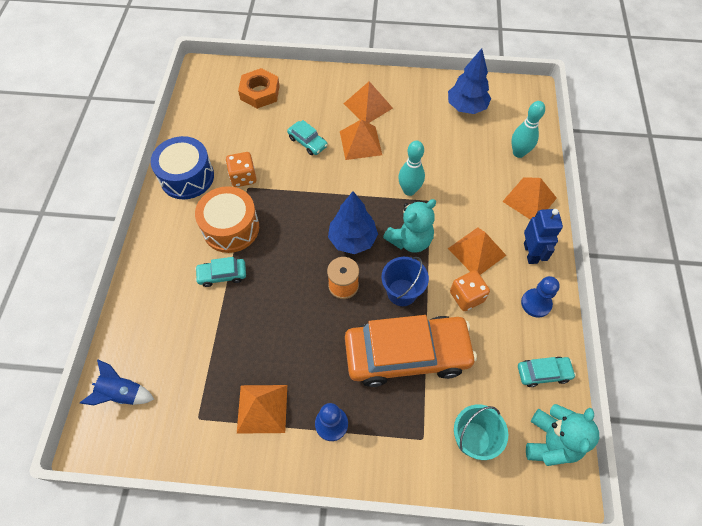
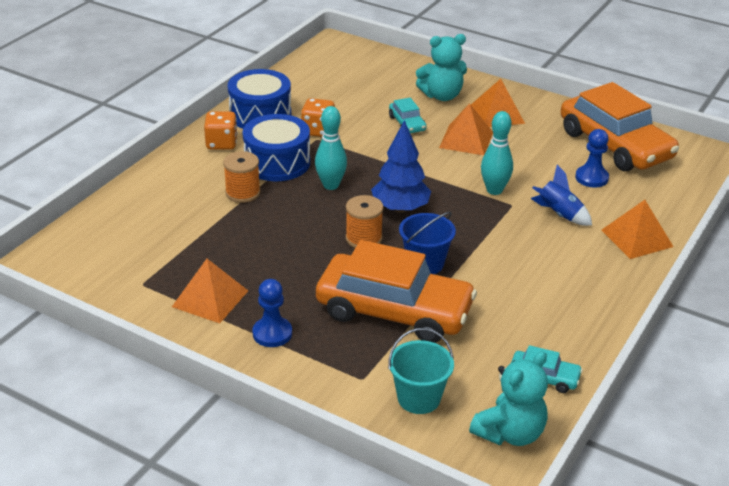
camera: 25 degrees right, 25 degrees down
blue rocket [80,360,154,405] -> blue rocket moved to [531,165,592,226]
orange drum [195,186,259,253] -> blue drum [243,114,310,181]
turquoise car [195,257,246,287] -> orange spool [223,151,261,203]
orange nut [238,68,280,109] -> none
turquoise teddy bear [383,199,436,253] -> turquoise teddy bear moved to [416,34,467,101]
blue tree [448,48,491,114] -> orange car [561,82,679,171]
orange pyramid [448,227,506,275] -> none
orange dice [450,270,490,311] -> orange dice moved to [204,112,237,149]
turquoise bowling pin [511,101,545,158] -> turquoise bowling pin moved to [315,106,347,190]
blue pawn [521,276,560,318] -> blue pawn moved to [575,129,609,188]
blue robot [524,209,563,264] -> none

